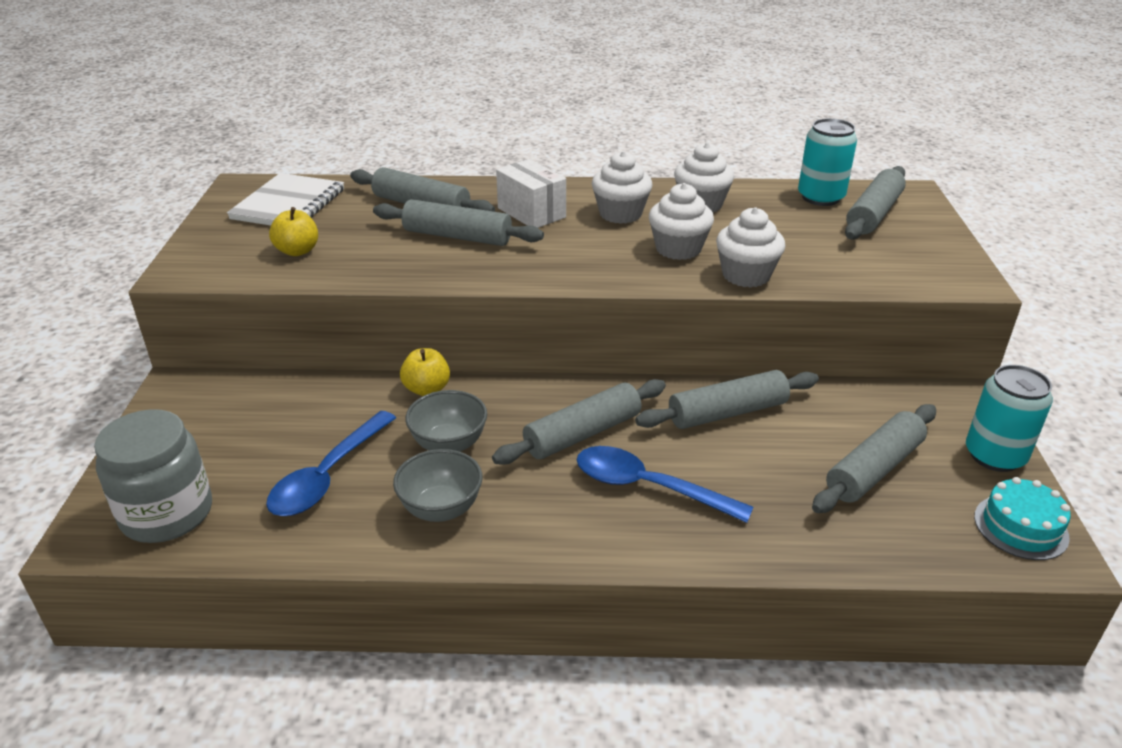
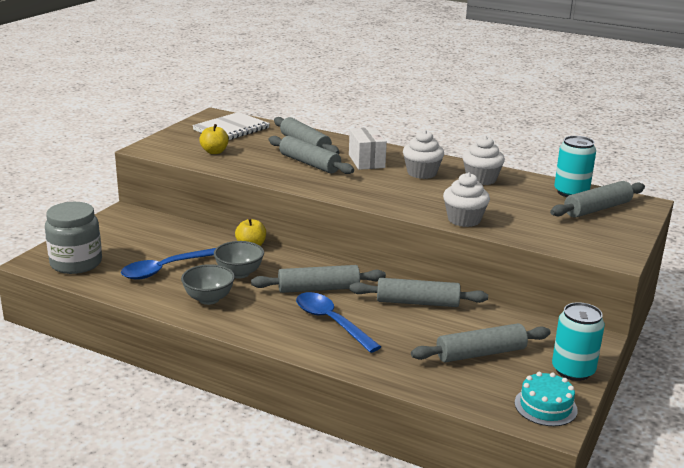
camera: 25 degrees right, 10 degrees down
white cupcake [649,183,714,260] -> none

